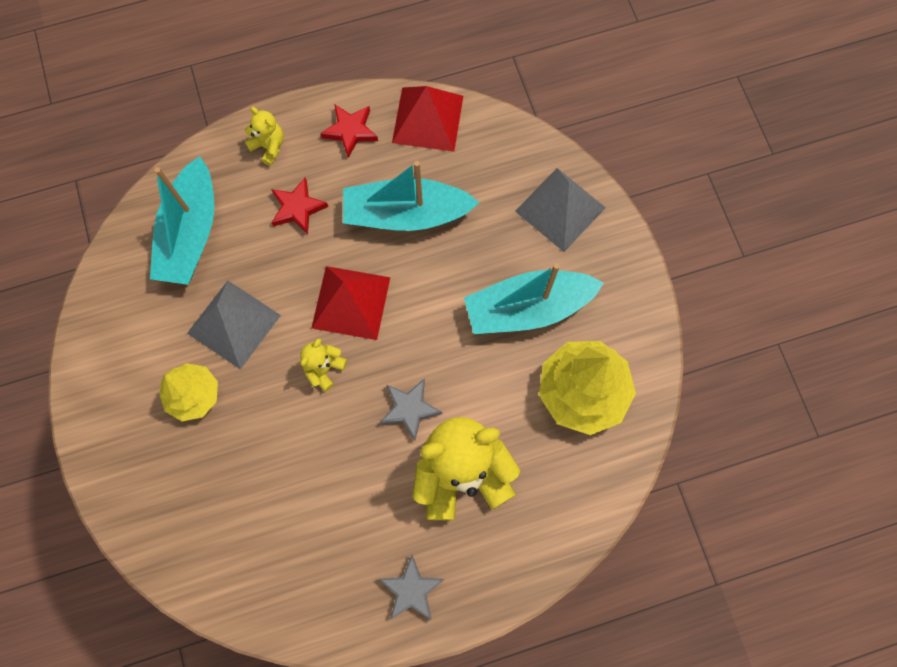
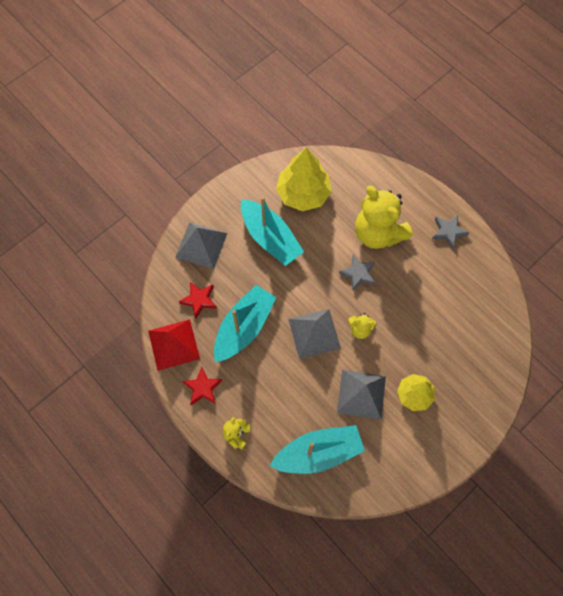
camera: 115 degrees left, 5 degrees down
red star [271,177,328,235] -> red star moved to [179,282,217,318]
red pyramid [312,266,390,340] -> grey pyramid [288,309,341,359]
turquoise boat [343,161,480,231] -> turquoise boat turned 120 degrees counterclockwise [214,285,276,362]

